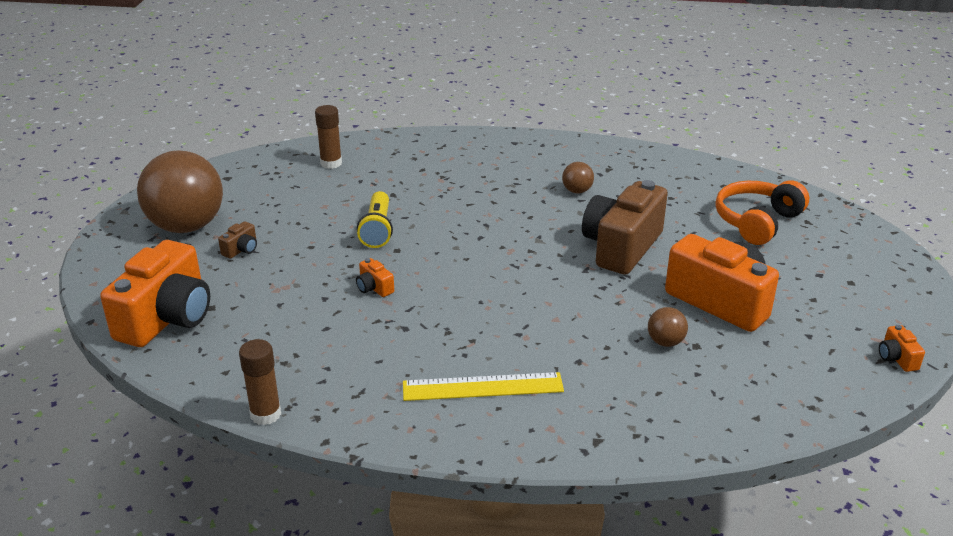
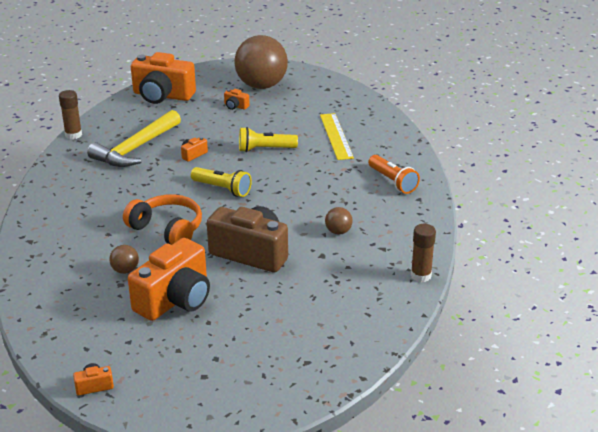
camera: 85 degrees right, 0 degrees up
brown camera [218,221,257,259] -> orange camera [224,89,250,110]
brown glue stick [315,105,342,169] -> brown glue stick moved to [411,224,436,282]
yellow ruler [403,372,564,401] -> yellow ruler moved to [320,113,354,160]
orange headphones [715,180,809,245] -> orange headphones moved to [123,194,202,245]
none -> yellow hammer [87,110,181,167]
none -> yellow flashlight [191,167,252,197]
none -> orange flashlight [368,155,420,194]

